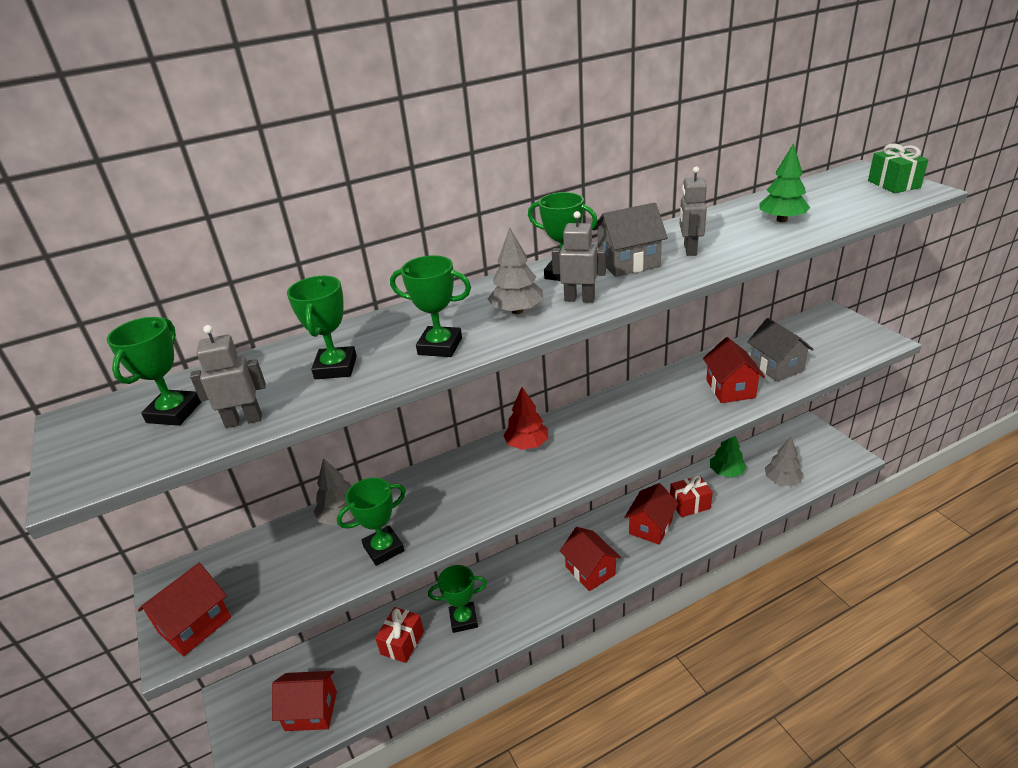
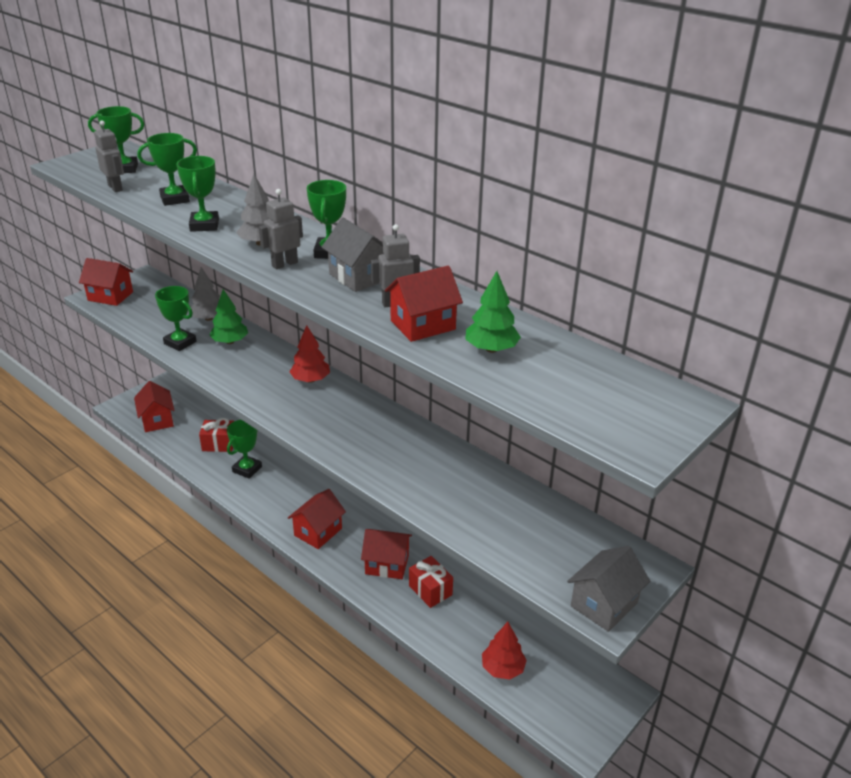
camera: 65 degrees right, 0 degrees up
green trophy [428,565,487,633] -> green trophy turned 60 degrees clockwise [227,420,262,479]
grey robot [552,211,606,303] -> grey robot turned 120 degrees counterclockwise [259,189,303,269]
red house [703,337,765,403] -> red house moved to [385,266,463,342]
green tree [710,436,747,477] -> green tree moved to [209,289,248,344]
grey house [747,318,814,382] -> grey house moved to [567,546,650,632]
grey tree [765,437,803,486] -> red tree [482,622,527,680]
green gift [868,143,929,193] -> none

